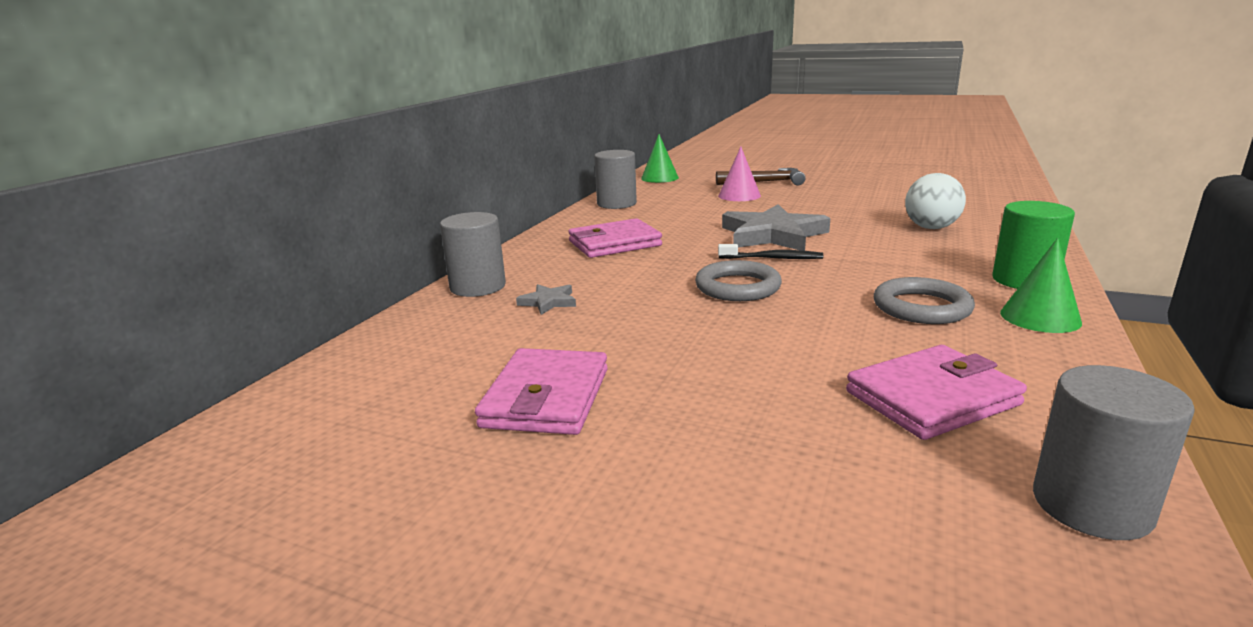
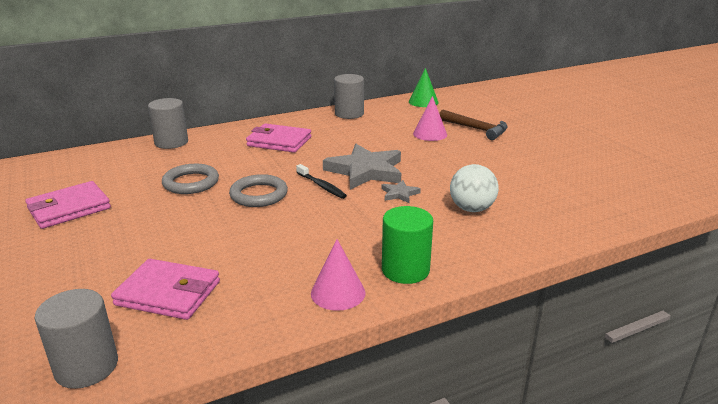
camera: 40 degrees right, 5 degrees up
grey star [516,284,576,315] -> grey star moved to [382,180,421,203]
grey ring [874,277,975,324] -> grey ring moved to [162,164,219,194]
green cone [1000,238,1082,333] -> pink cone [311,239,365,311]

